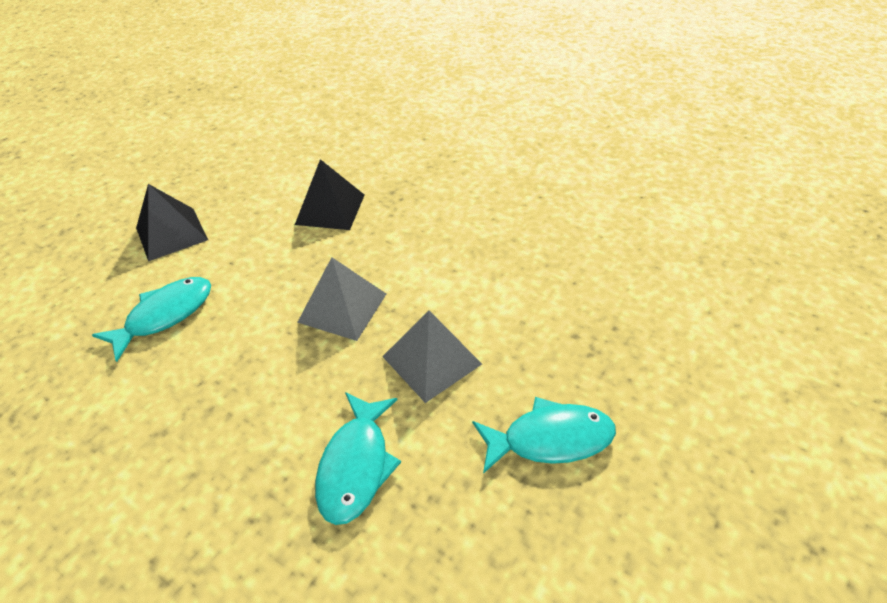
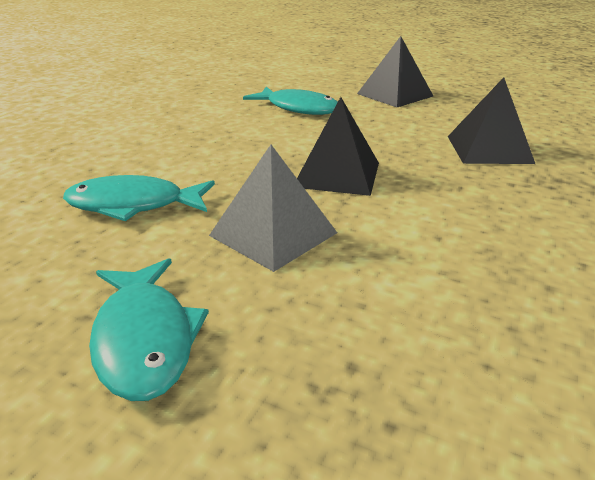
camera: 80 degrees right, 15 degrees down
grey pyramid [297,257,386,341] -> black pyramid [297,97,379,196]

